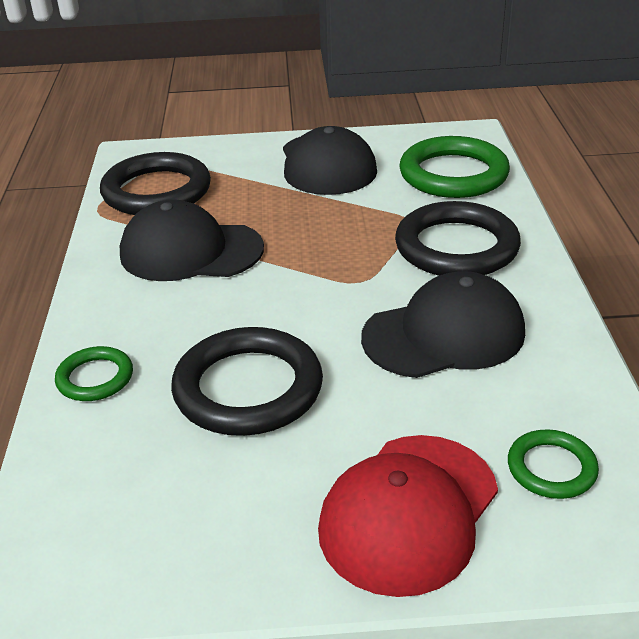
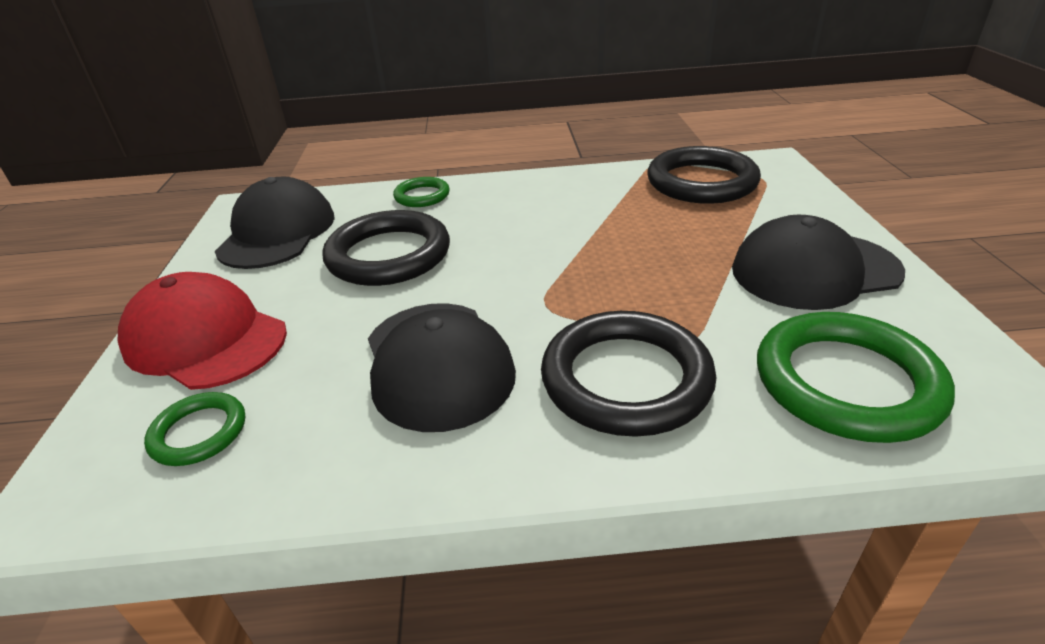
camera: 90 degrees right, 0 degrees up
black cap [120,199,264,281] -> black cap moved to [215,176,335,269]

